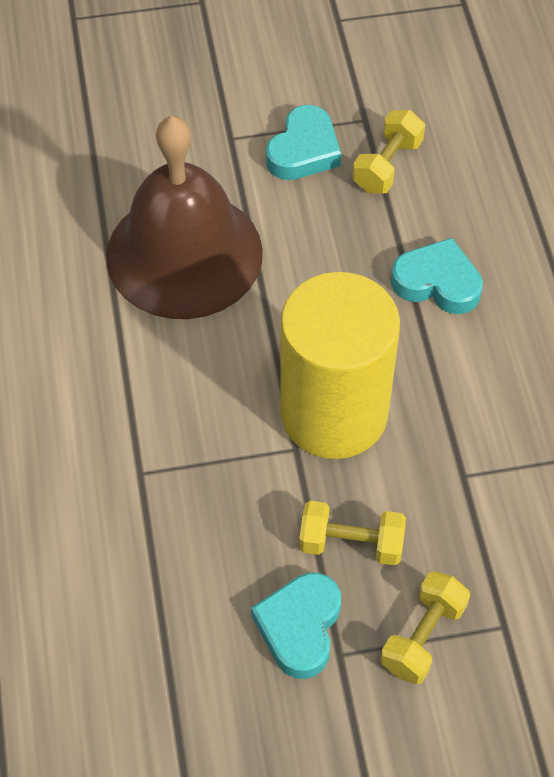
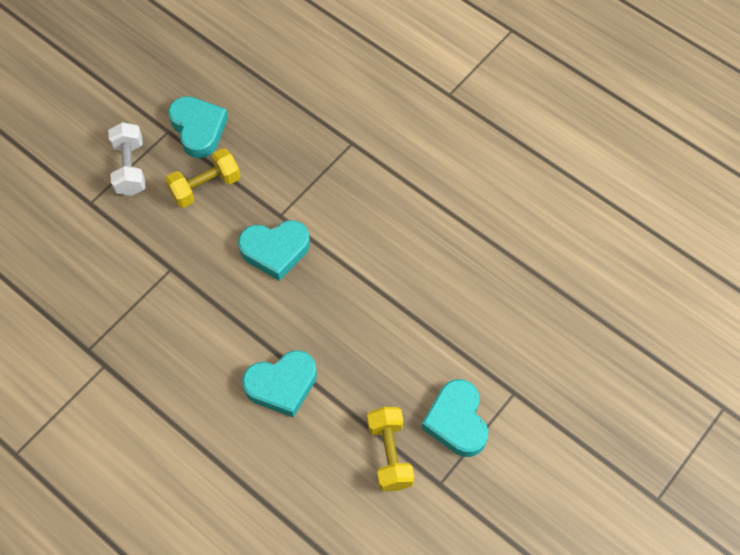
camera: 140 degrees right, 5 degrees up
brown bell [106,116,263,319] -> none
yellow cylinder [280,272,400,459] -> turquoise heart [238,220,310,281]
yellow dumbbell [380,571,470,684] -> white dumbbell [108,122,146,196]

